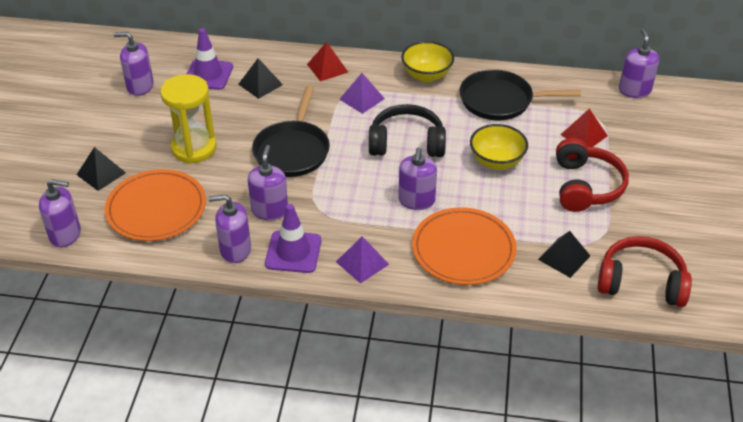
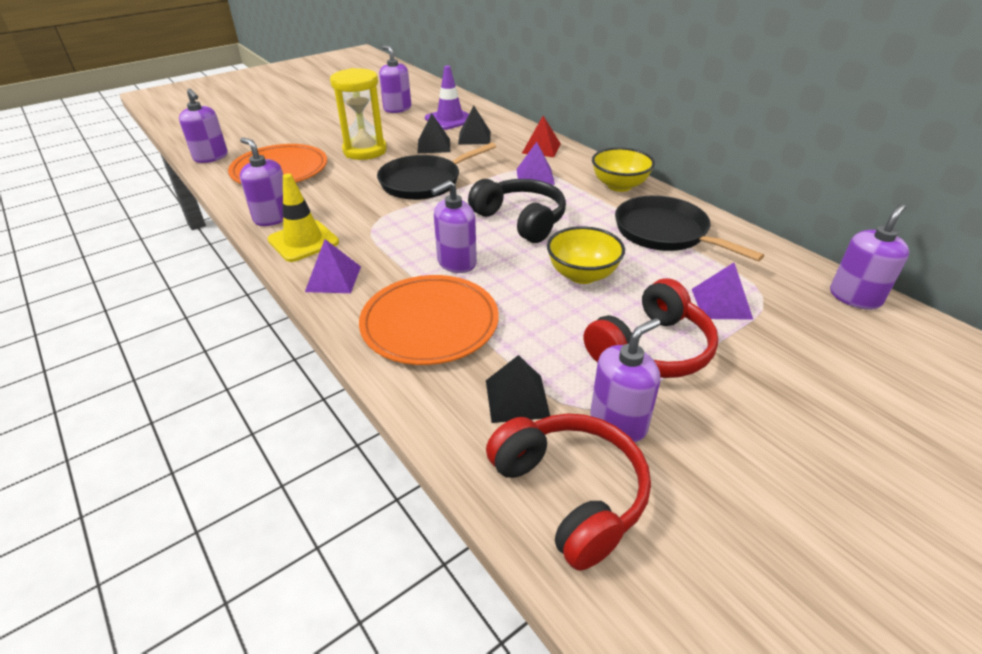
camera: 45 degrees right, 5 degrees down
black pyramid [77,147,126,191] -> black pyramid moved to [417,113,450,153]
purple soap dispenser [248,145,288,220] -> purple soap dispenser moved to [590,318,660,443]
purple traffic cone [265,204,322,273] -> yellow traffic cone [267,173,339,262]
red pyramid [560,109,608,147] -> purple pyramid [692,263,753,320]

